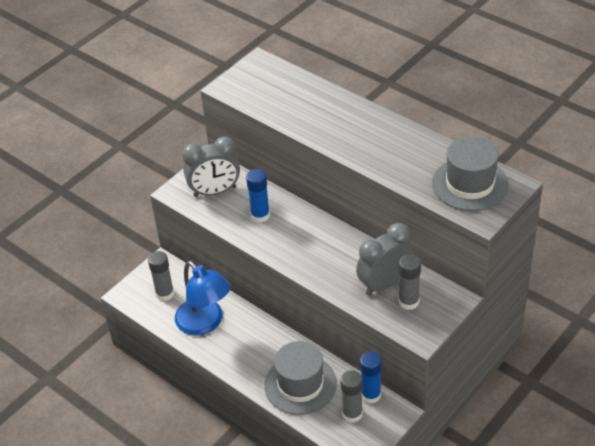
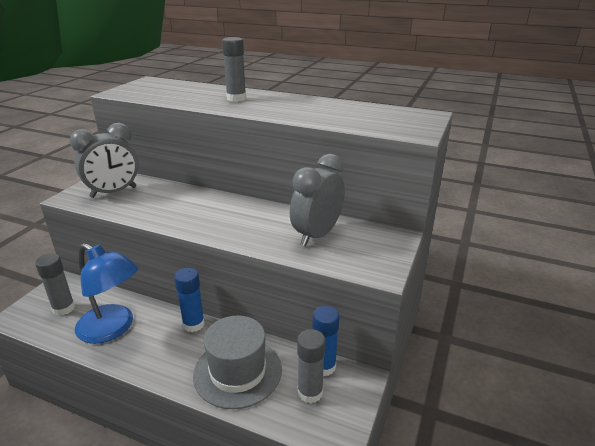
camera: 20 degrees left, 15 degrees down
blue glue stick [246,169,270,223] -> blue glue stick moved to [174,267,205,332]
grey glue stick [398,254,421,310] -> grey glue stick moved to [222,37,246,102]
grey hat [432,136,509,211] -> none

